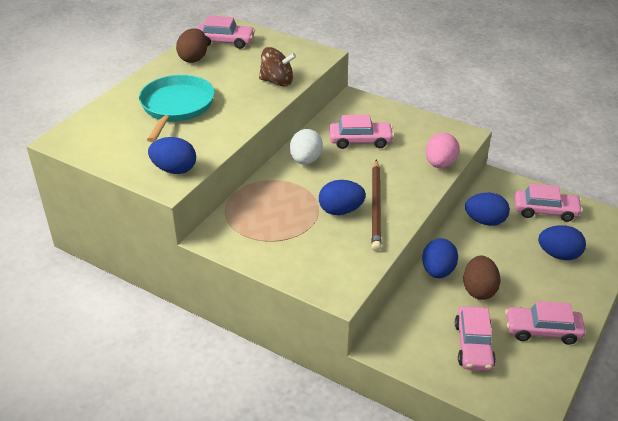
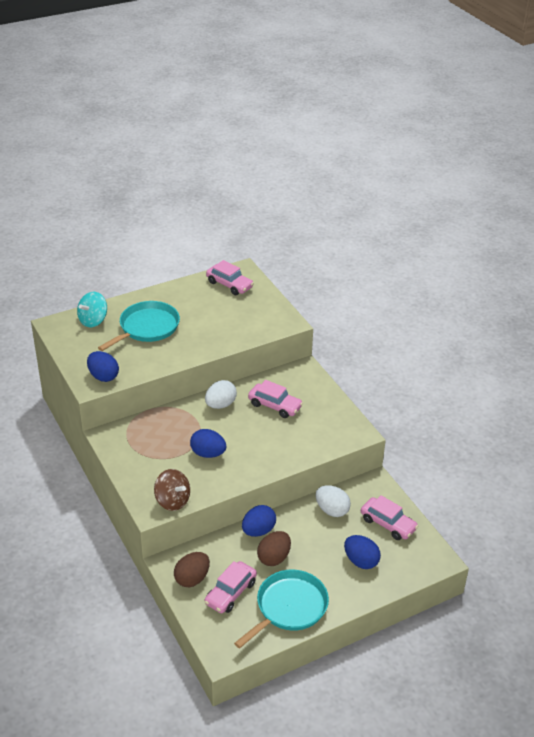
camera: 30 degrees right, 0 degrees up
brown egg [176,28,208,63] -> brown egg moved to [174,552,210,587]
brown spinning top [259,47,296,87] -> brown spinning top moved to [154,469,190,511]
brown pencil [371,160,381,251] -> none
pink egg [426,133,460,168] -> none
blue egg [465,193,510,226] -> white egg [315,485,351,517]
pink car [505,301,585,345] -> turquoise pan [234,570,329,648]
none -> turquoise spinning top [77,292,107,328]

